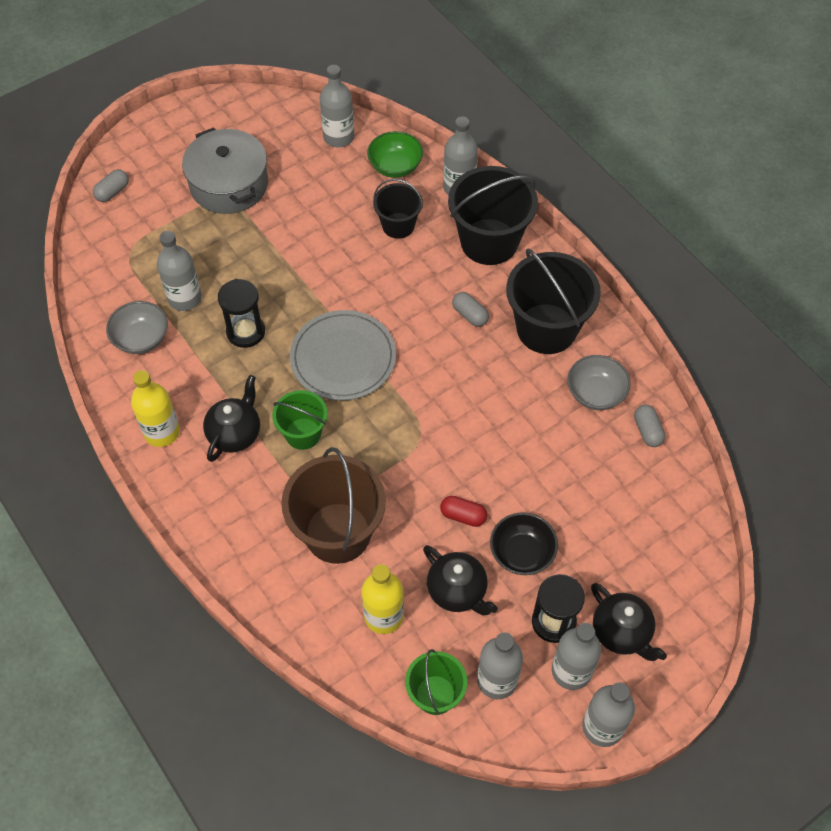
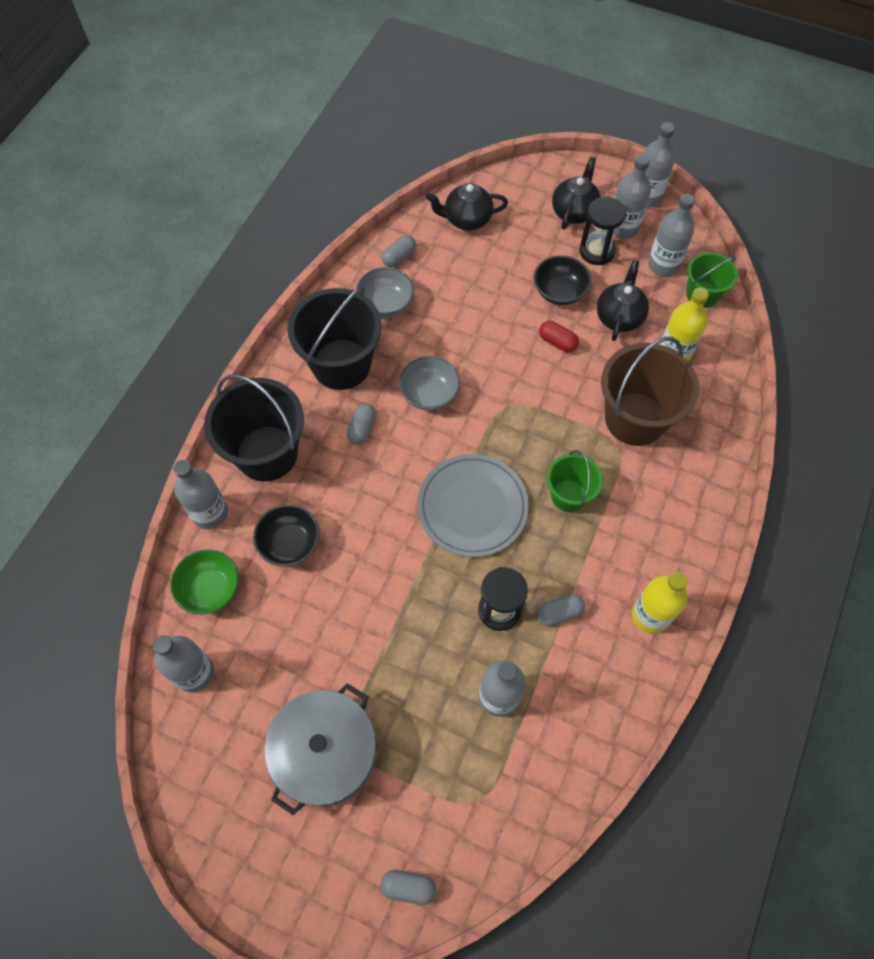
camera: 120 degrees left, 5 degrees up
grey bowl [106,301,168,354] -> grey bowl moved to [399,356,460,410]
black teapot [203,375,260,462] -> black teapot moved to [426,183,508,230]
black bucket [373,179,423,239] -> black bowl [253,504,320,566]
red capsule [440,496,487,527] -> red capsule turned 45 degrees counterclockwise [539,321,579,352]
none -> grey capsule [537,594,585,626]

